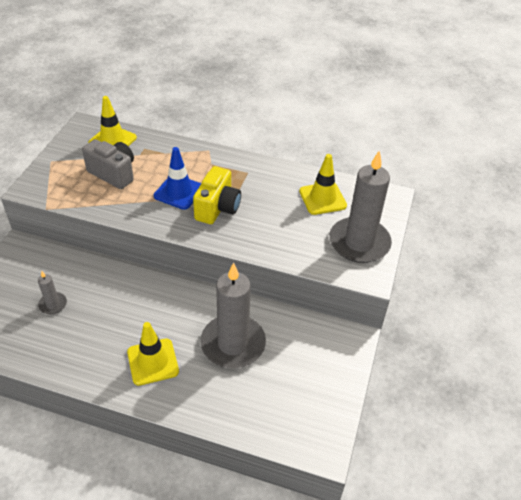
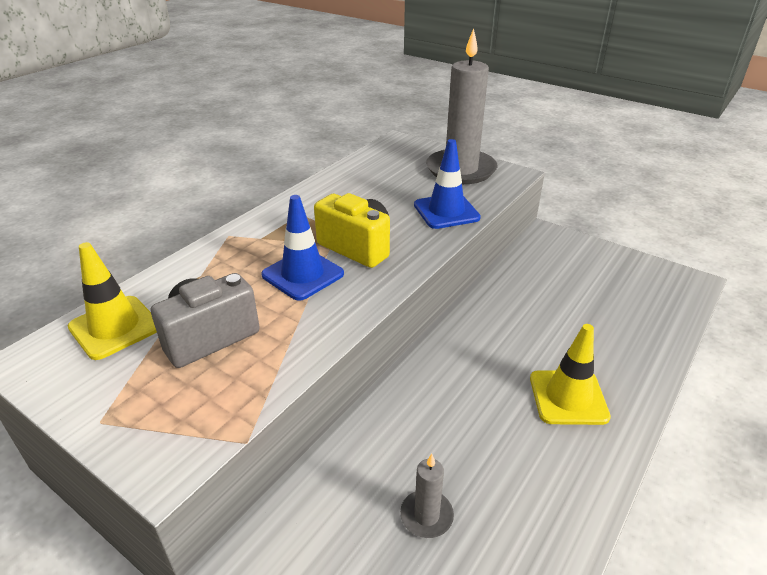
camera: 70 degrees left, 10 degrees down
grey candle [200,262,266,368] -> none
yellow traffic cone [299,154,347,215] -> none
none -> blue traffic cone [414,139,481,229]

